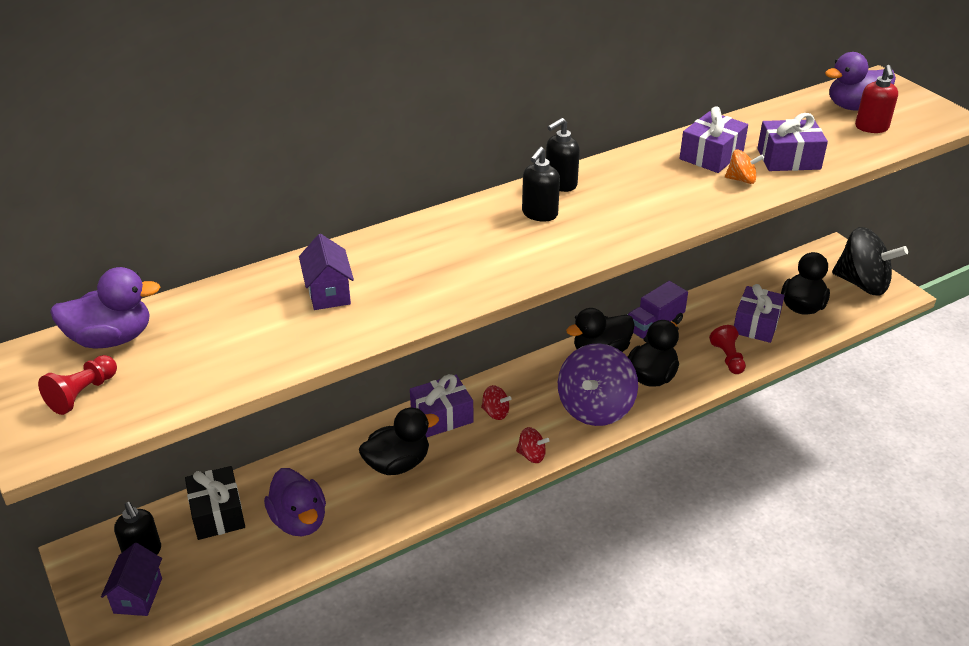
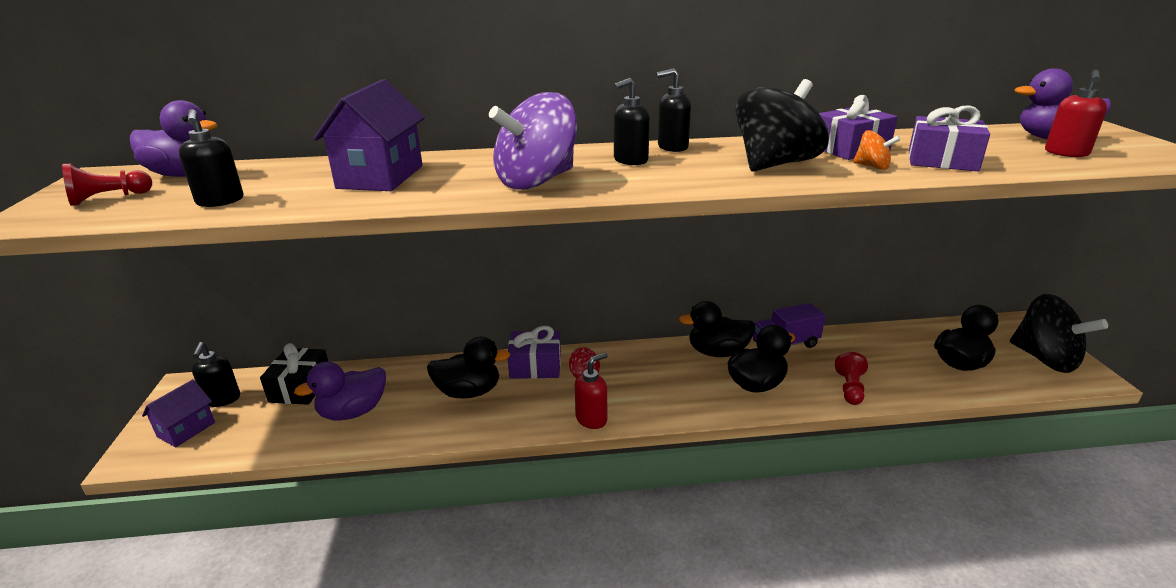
camera: 25 degrees right, 10 degrees down
purple duck [264,468,326,536] -> purple duck turned 60 degrees clockwise [294,361,386,421]
purple house [299,234,354,310] -> purple house [313,79,425,191], size x1.62
red spinning top [516,427,550,463] -> red soap dispenser [575,352,608,429]
purple spinning top [558,343,638,426] -> purple spinning top moved to [489,92,577,190]
purple gift [734,284,784,343] -> none
none -> black soap dispenser [179,109,244,207]
none -> black spinning top [736,79,829,172]

